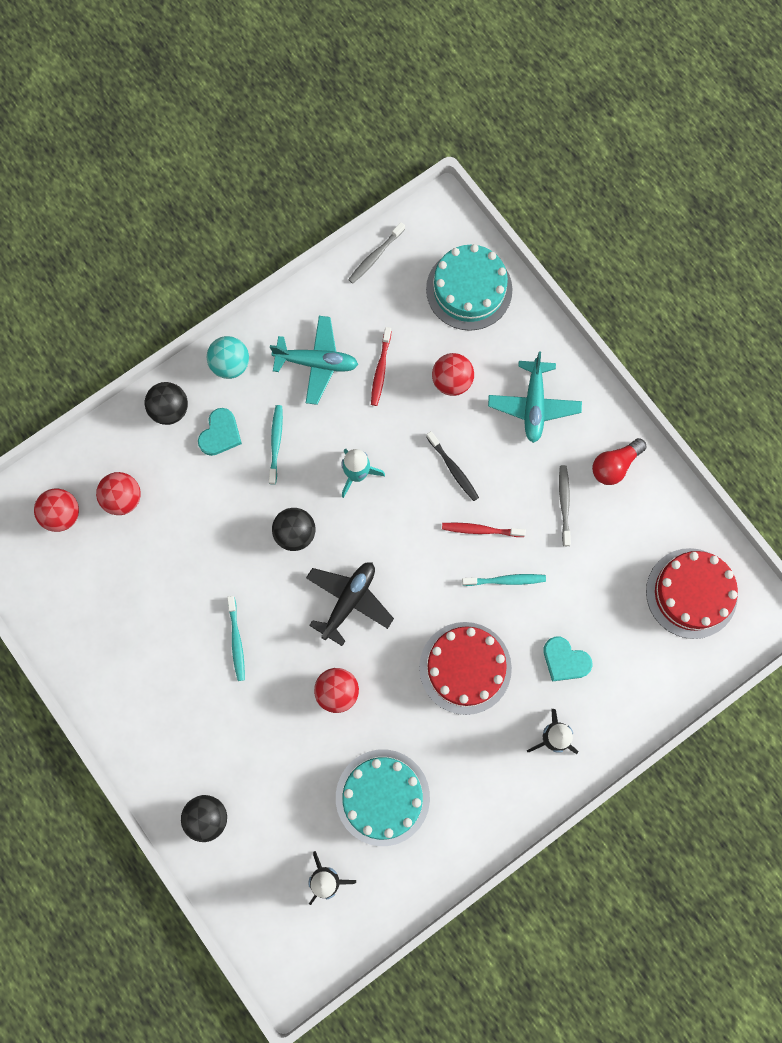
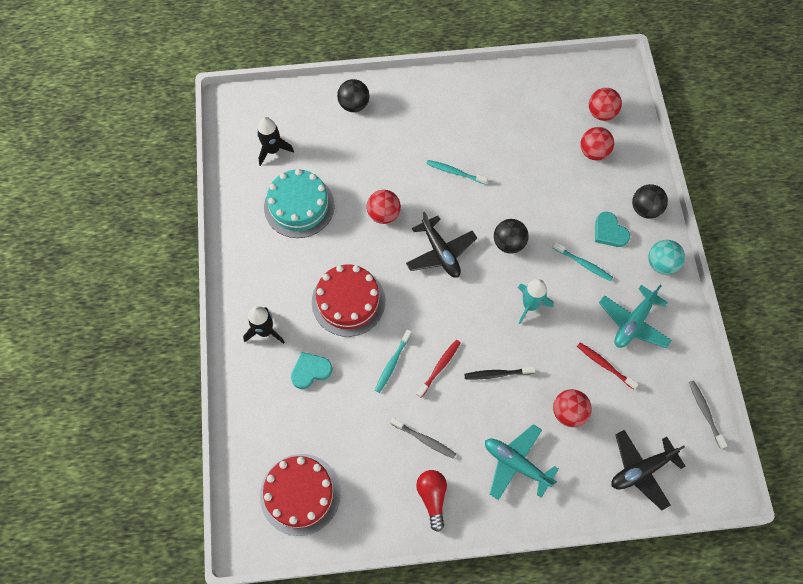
camera: 120 degrees right, 10 degrees down
turquoise cake [426,244,512,331] -> black plane [612,430,685,510]

